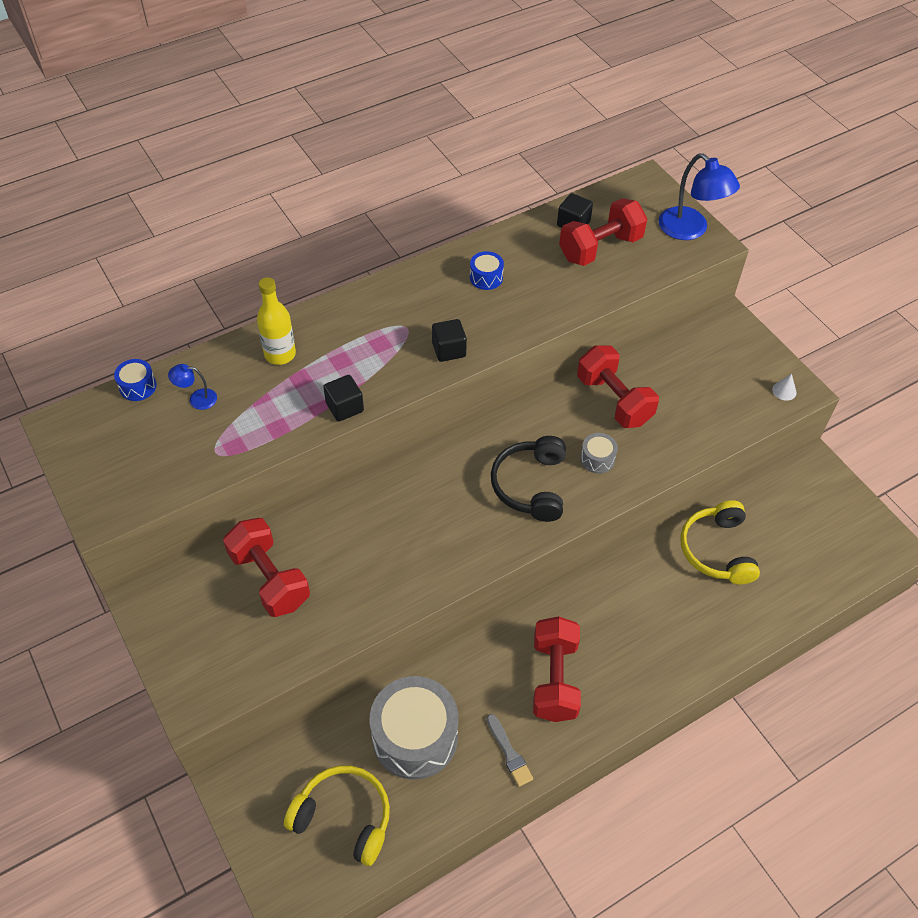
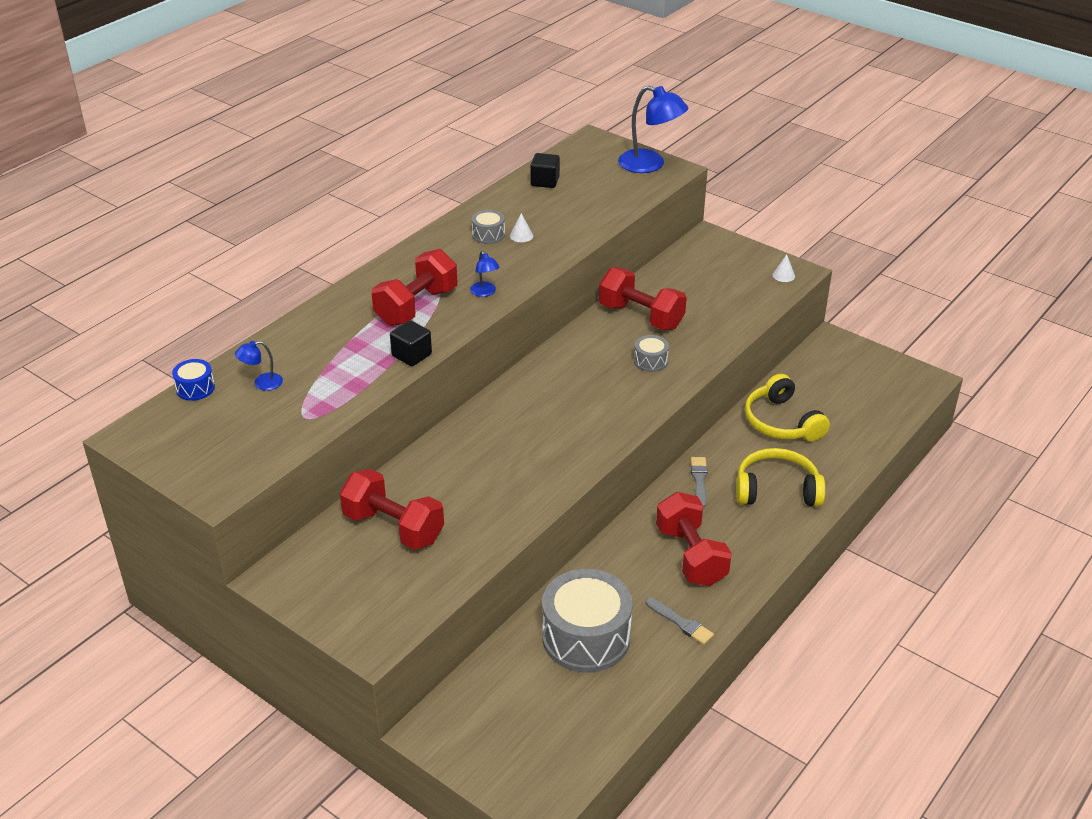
camera: 20 degrees left, 15 degrees down
yellow bottle [257,277,296,365] -> none
yellow headphones [284,765,390,866] -> yellow headphones moved to [736,448,825,507]
black cube [432,319,467,362] -> blue lamp [470,251,500,297]
blue drum [470,251,504,290] -> grey drum [472,210,505,244]
black headphones [491,436,566,522] -> none
red dumbbell [559,198,647,266] -> red dumbbell moved to [372,249,457,326]
none -> white cone [510,213,533,242]
none -> grey brush [691,457,708,508]

